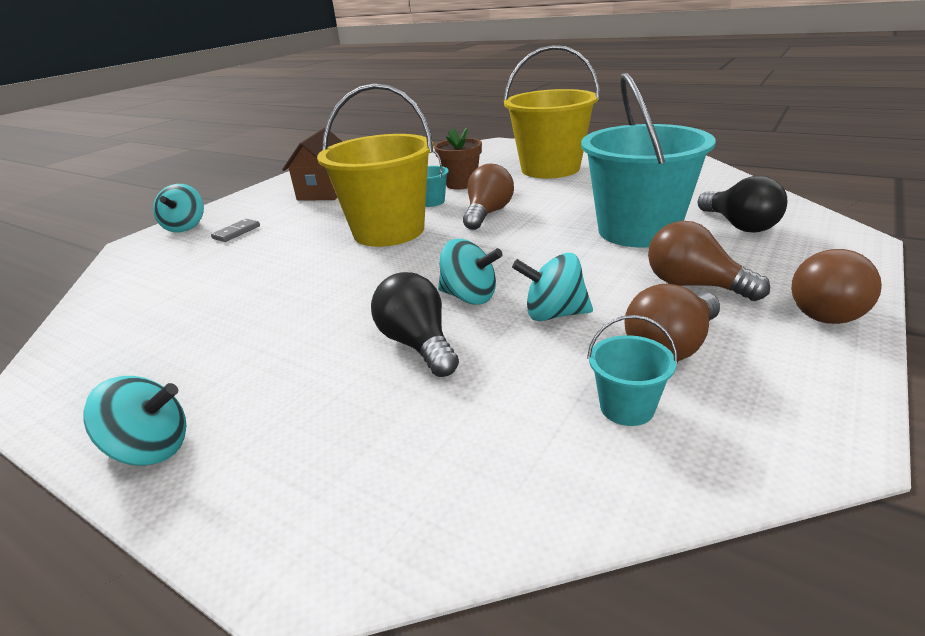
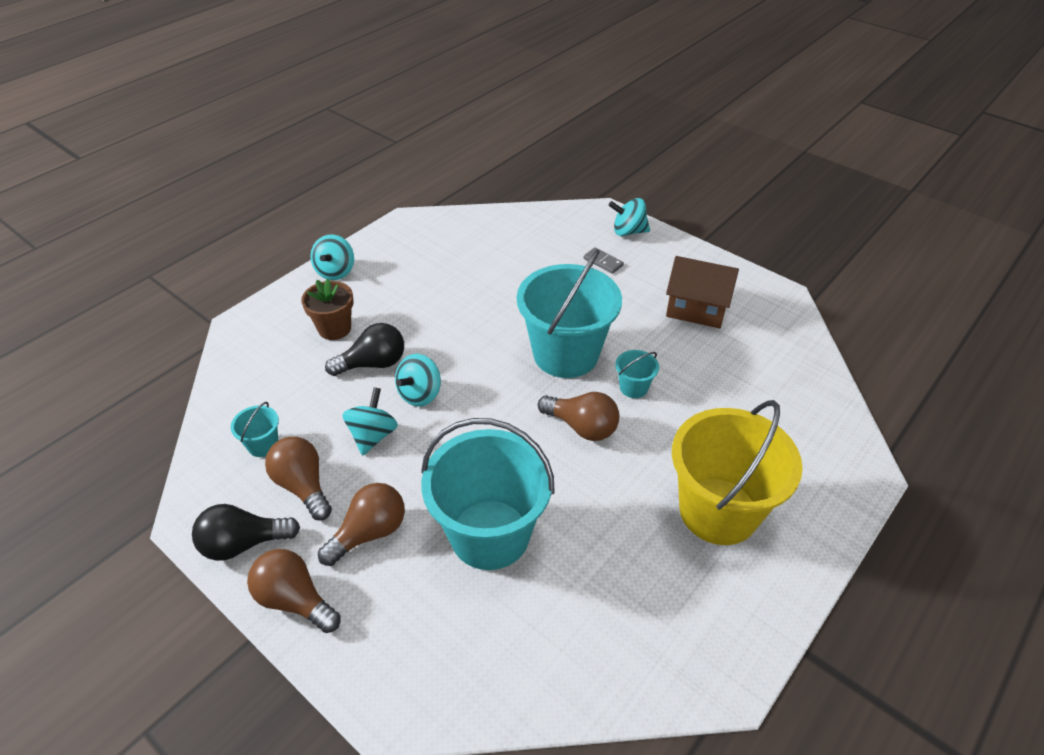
camera: 95 degrees right, 15 degrees up
yellow bucket [317,83,433,247] -> turquoise bucket [517,249,622,378]
brown flower pot [434,128,482,190] -> brown flower pot moved to [301,278,354,340]
black light bulb [698,176,787,233] -> black light bulb moved to [192,504,300,561]

